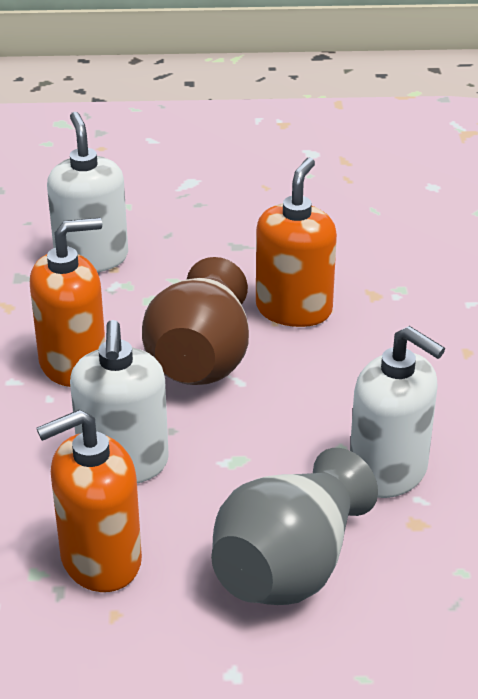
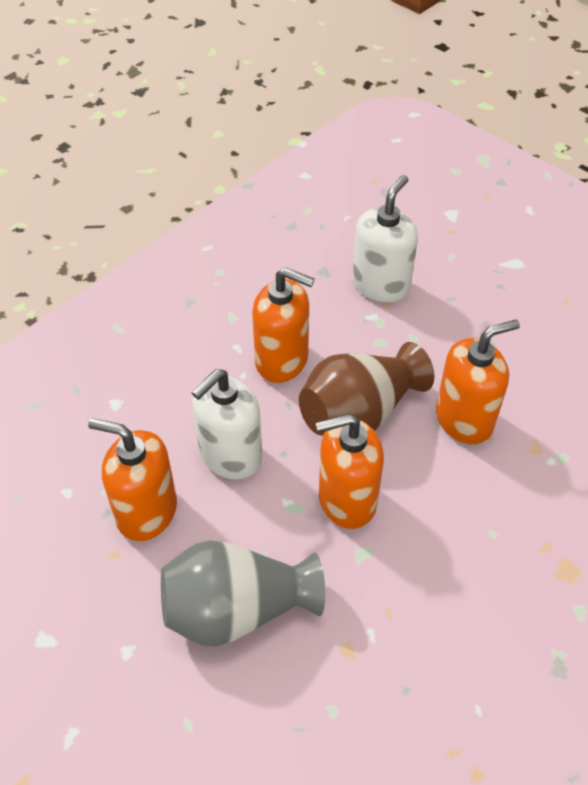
camera: 45 degrees right, 15 degrees up
white soap dispenser [350,326,445,498] -> none
none -> orange soap dispenser [316,414,384,529]

